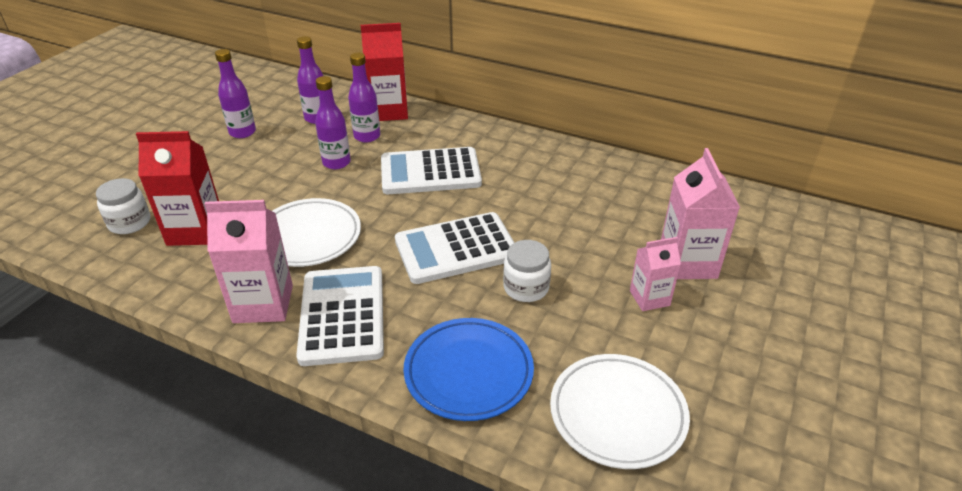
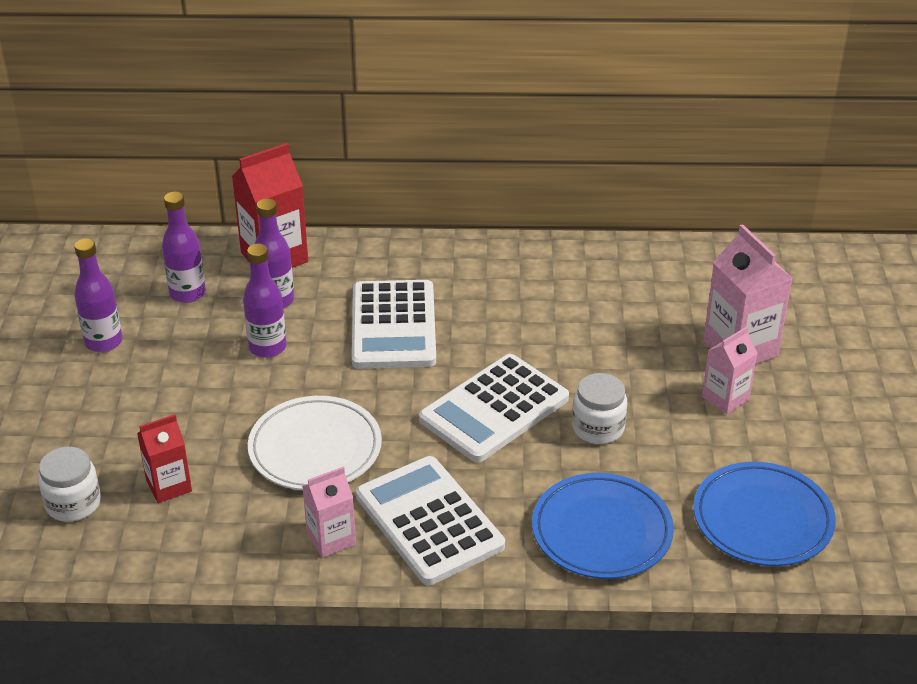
camera: 25 degrees left, 0 degrees up
red carton [136,131,219,246] -> red carton [137,414,192,503], size x0.60
pink carton [204,200,293,323] -> pink carton [302,467,356,558], size x0.60
white calculator [381,147,482,194] -> white calculator turned 60 degrees counterclockwise [352,280,436,369]
white plate [550,354,690,469] -> blue plate [693,462,836,566]

